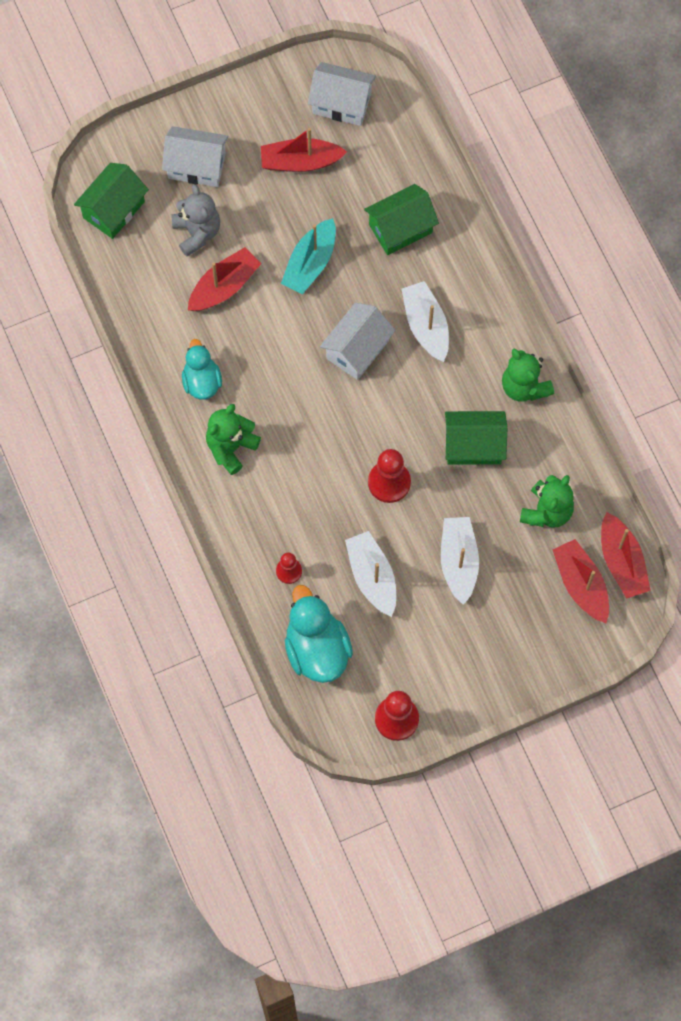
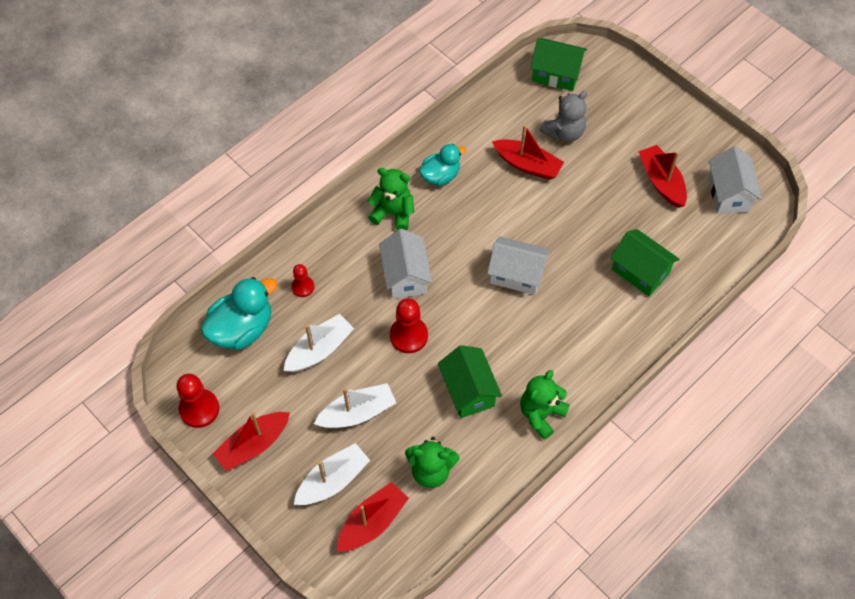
camera: 70 degrees right, 10 degrees down
white house [162,126,228,187] -> white house moved to [379,229,432,299]
turquoise boat [281,218,336,294] -> none
white boat [402,281,449,362] -> white boat moved to [294,443,370,505]
red boat [601,512,651,599] -> red boat moved to [213,412,290,471]

